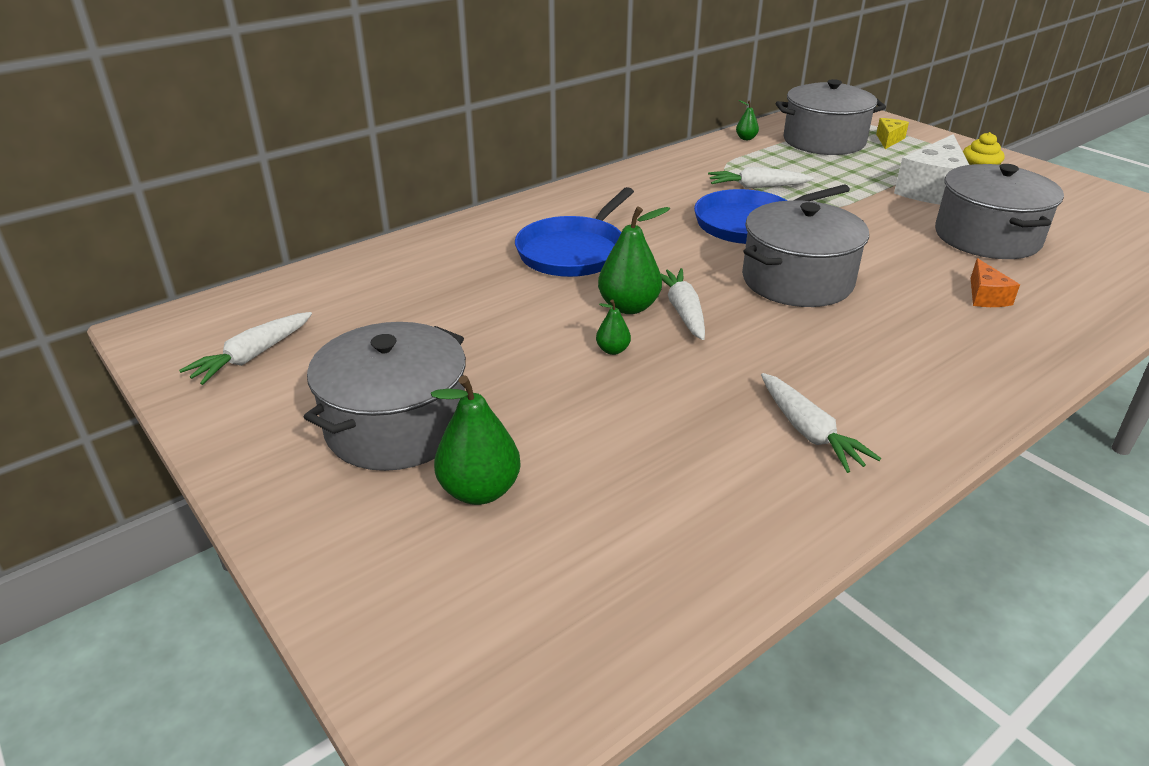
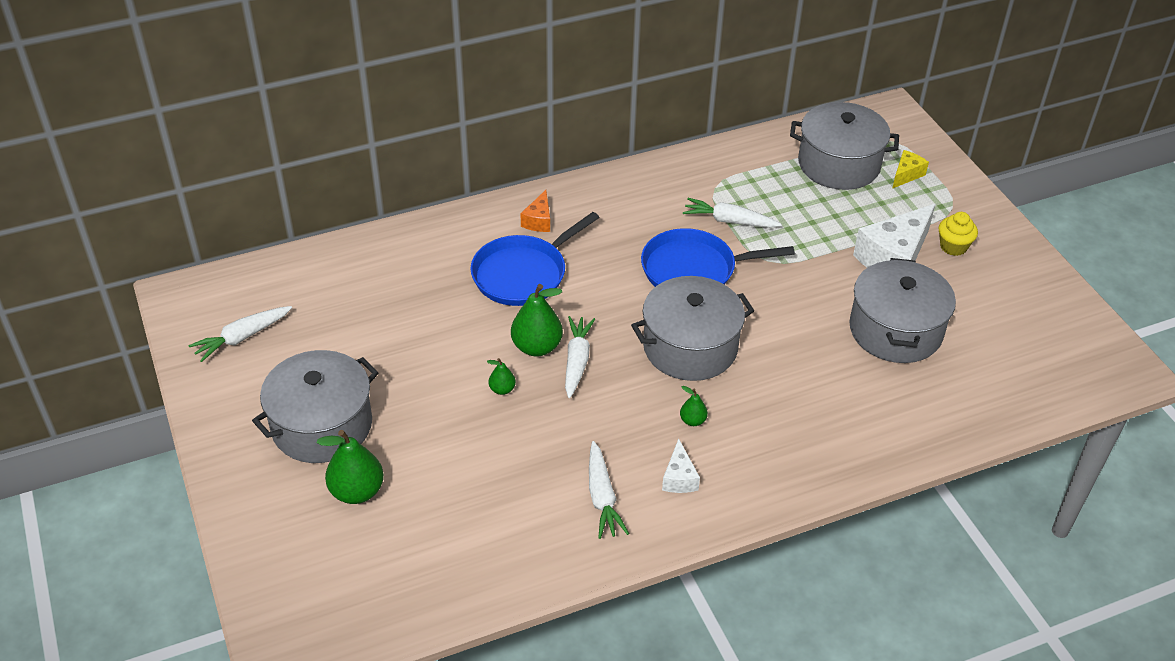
camera: 15 degrees right, 10 degrees up
green pear [736,100,759,140] -> green pear moved to [680,386,708,426]
orange cheese [971,258,1020,307] -> orange cheese moved to [520,190,550,232]
none -> white cheese [662,439,700,493]

